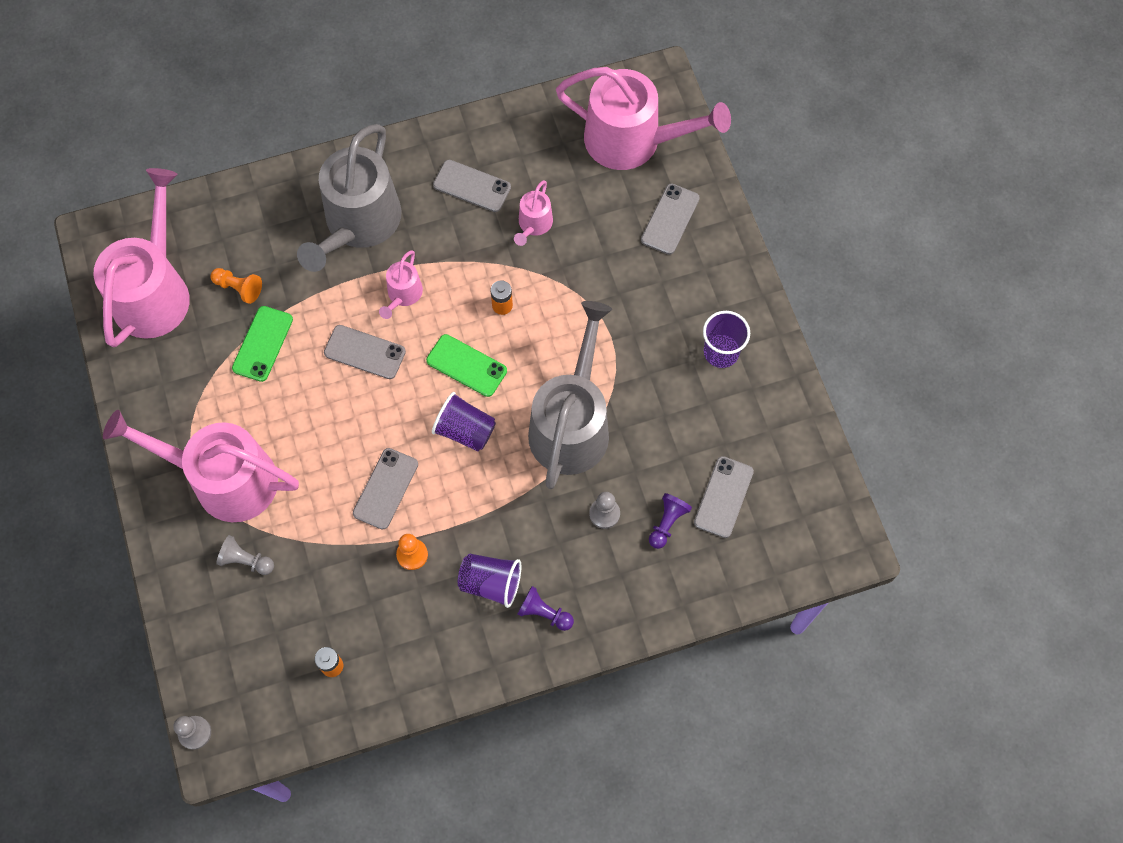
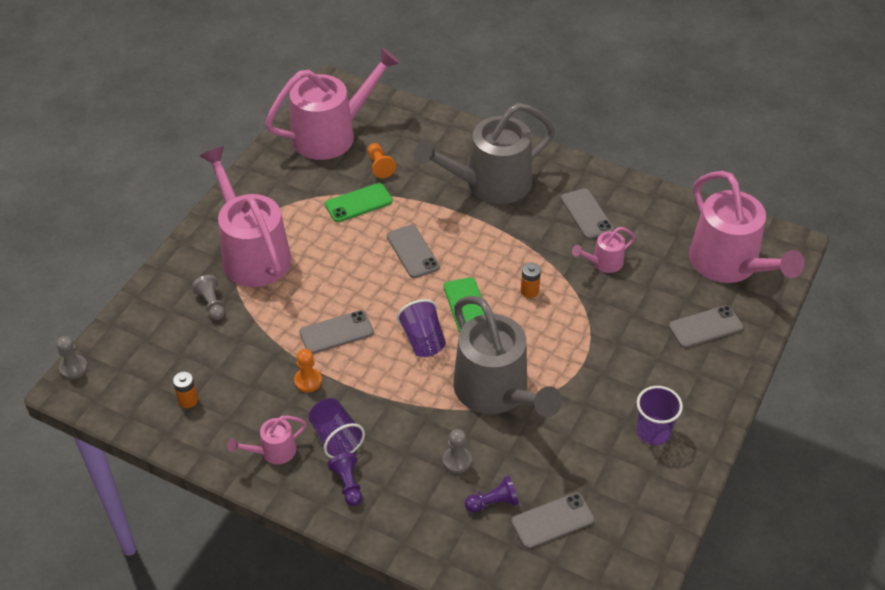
camera: 45 degrees right, 20 degrees down
pink watering can [379,250,423,319] -> pink watering can moved to [228,416,307,464]
grey watering can [528,301,612,489] -> grey watering can turned 90 degrees clockwise [453,296,562,417]

